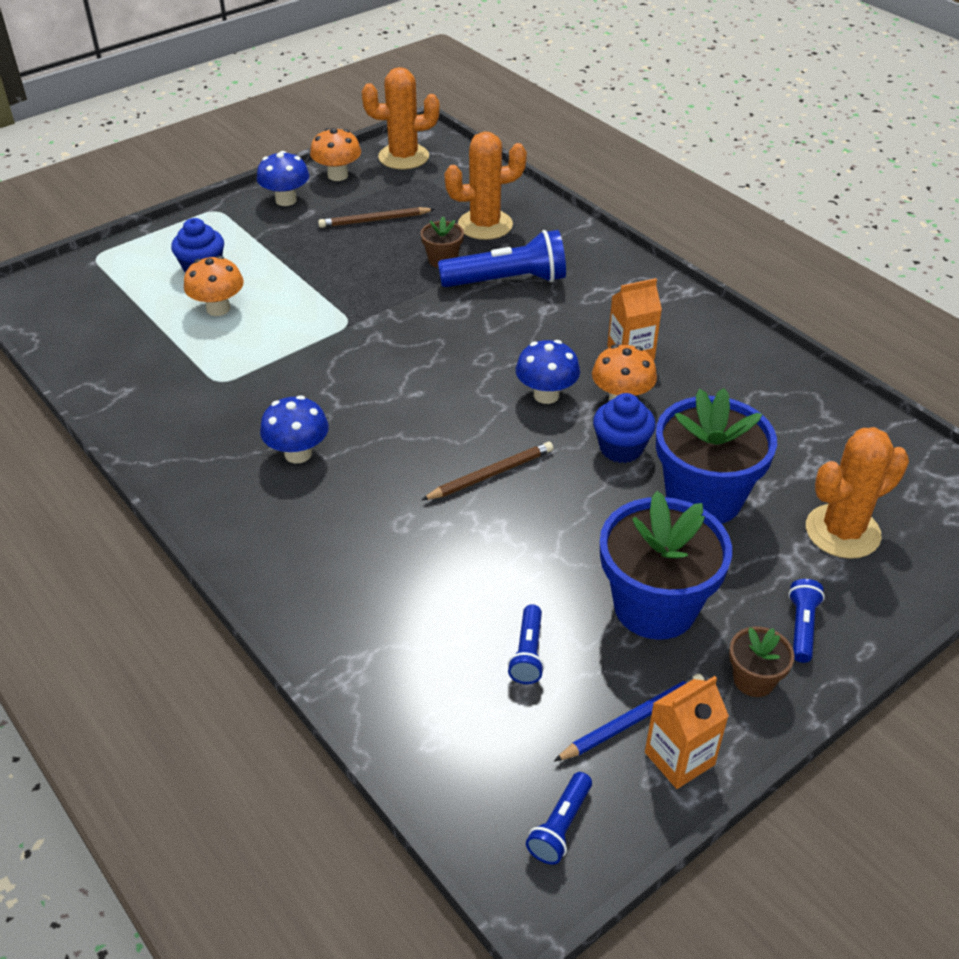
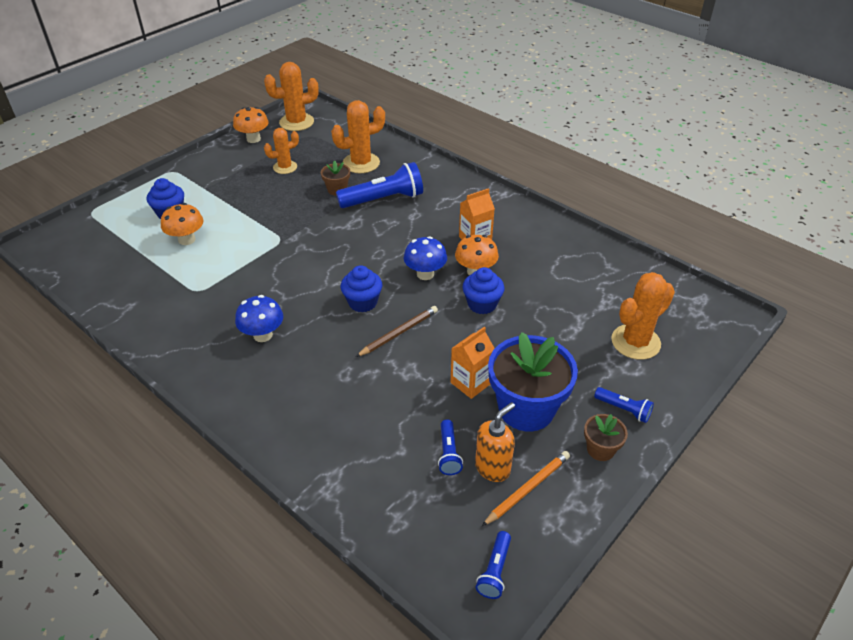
camera: 10 degrees left, 0 degrees up
blue mushroom [257,151,309,206] -> none
brown pencil [318,207,435,228] -> orange cactus [264,128,299,174]
blue pencil [554,674,704,761] -> orange pencil [482,451,570,526]
orange carton [645,676,729,789] -> orange carton moved to [451,327,495,399]
blue flower pot [656,388,777,524] -> none
blue flashlight [788,579,825,663] -> blue flashlight turned 120 degrees clockwise [594,387,654,423]
none -> blue cupcake [341,265,382,312]
none -> orange soap dispenser [475,402,515,482]

